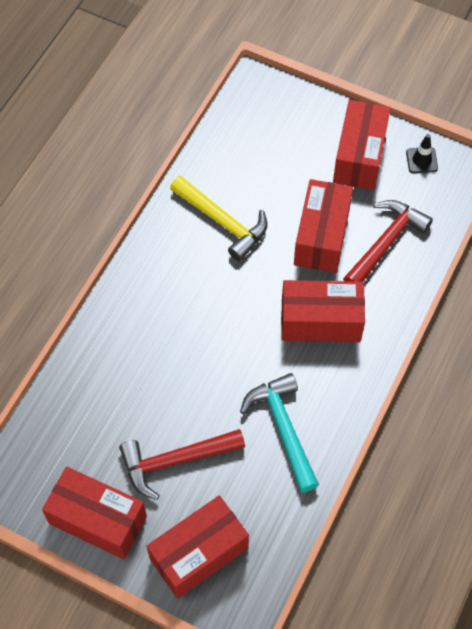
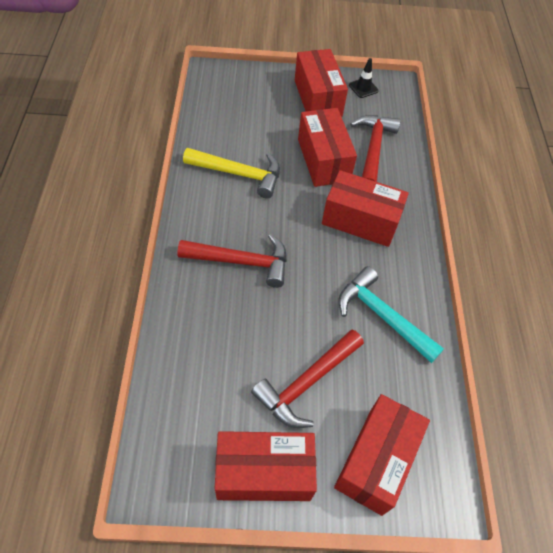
camera: 30 degrees left, 5 degrees down
red box [281,280,365,342] -> red box turned 45 degrees clockwise [322,170,409,247]
none -> red hammer [177,234,287,288]

